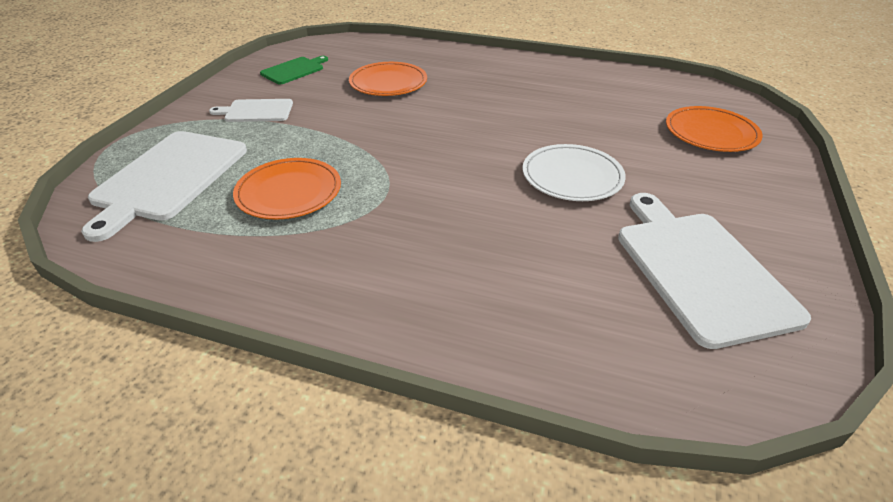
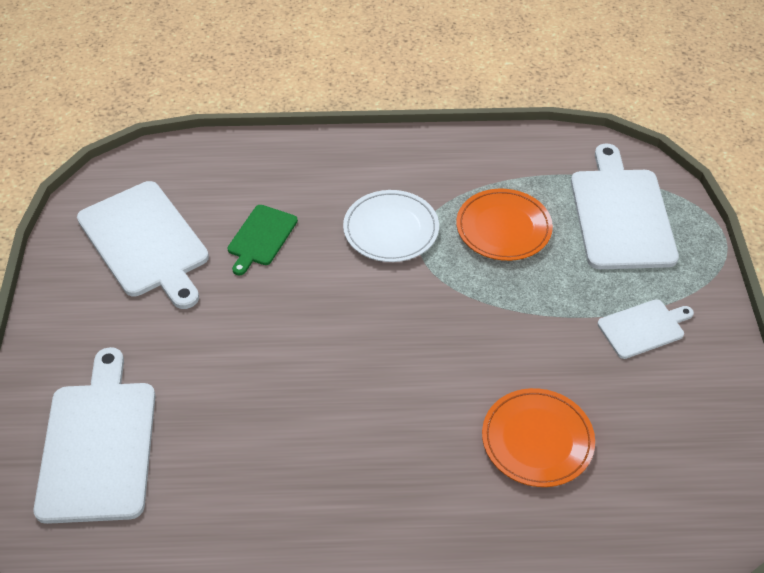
camera: 160 degrees right, 10 degrees up
green cutting board [260,56,328,84] -> green cutting board moved to [228,205,298,275]
white plate [523,144,626,201] -> white plate moved to [343,190,439,262]
orange plate [666,106,763,152] -> white cutting board [33,347,156,524]

